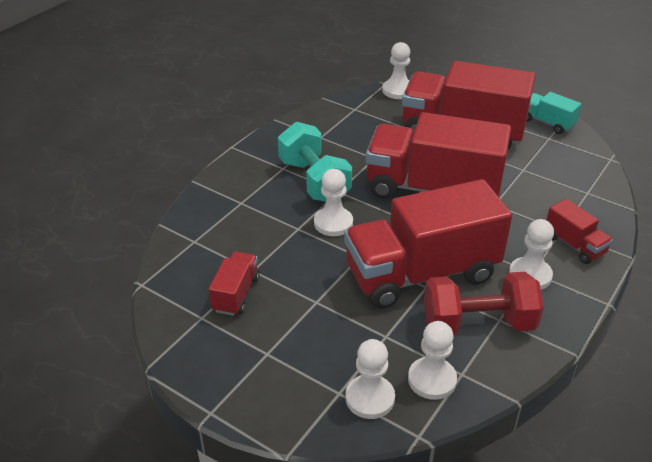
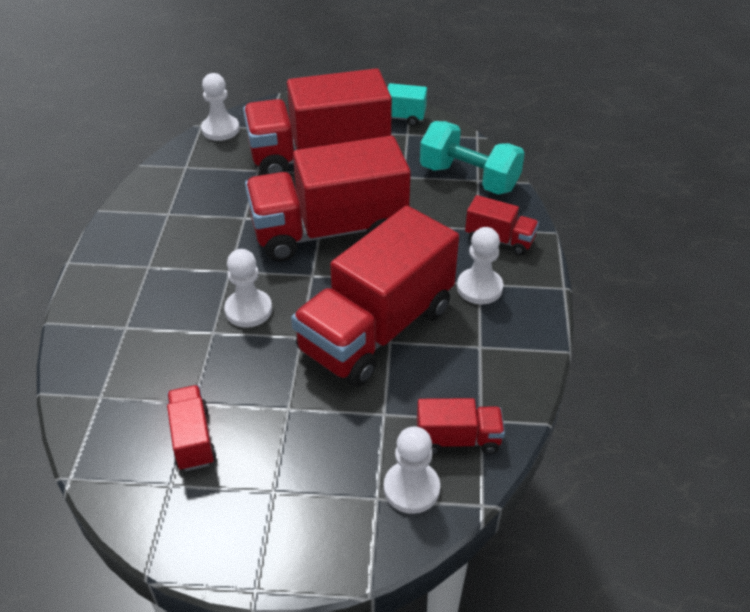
camera: 30 degrees left, 5 degrees up
turquoise dumbbell [278,122,352,202] -> turquoise dumbbell moved to [420,121,525,195]
white pawn [408,321,457,400] -> red truck [417,398,505,455]
red dumbbell [424,272,544,336] -> none

